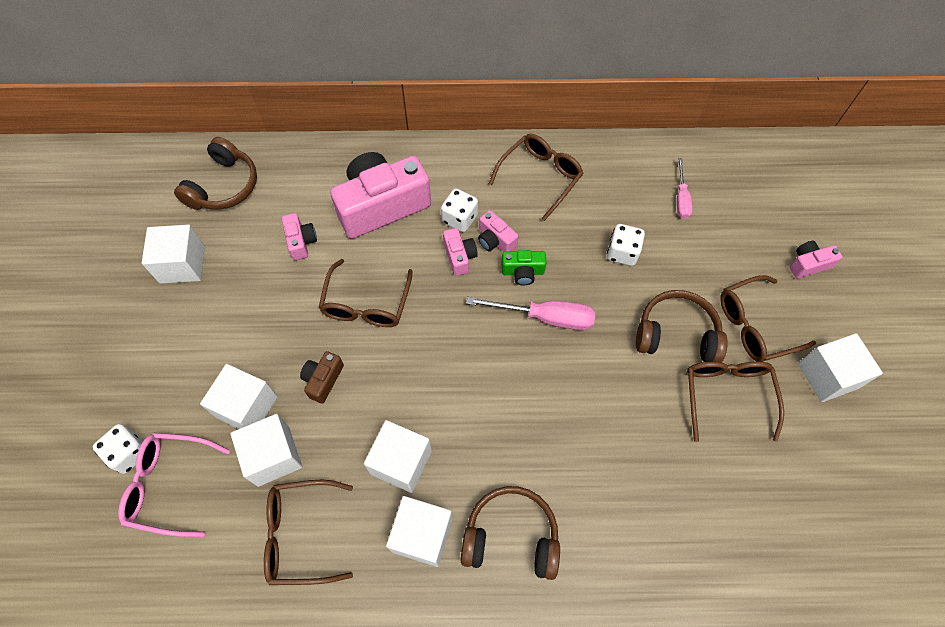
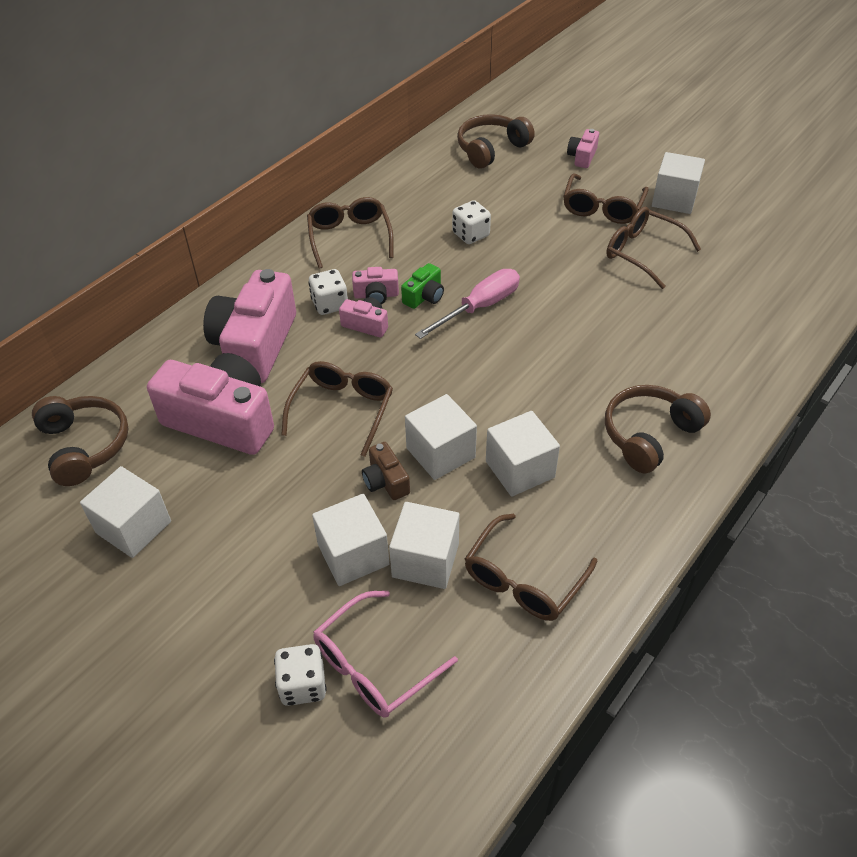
camera: 50 degrees left, 15 degrees down
pink camera [282,213,317,260] -> pink camera [147,353,274,455], size x2.23
brown glasses [318,259,413,327] -> brown glasses turned 120 degrees counterclockwise [281,361,393,457]
white cube [386,496,453,567] -> white cube moved to [405,394,477,480]
brown headphones [636,290,728,362] -> brown headphones moved to [457,114,535,169]
pink screwdriver [677,158,693,219] -> none

